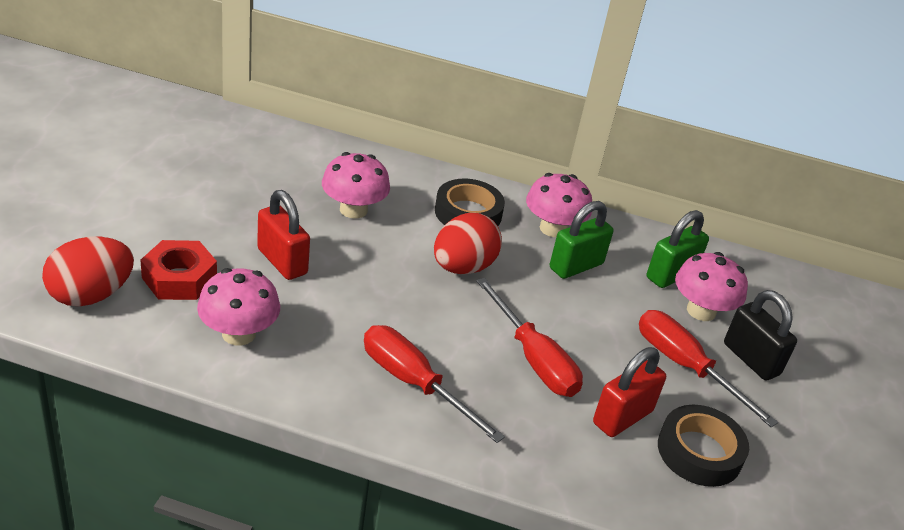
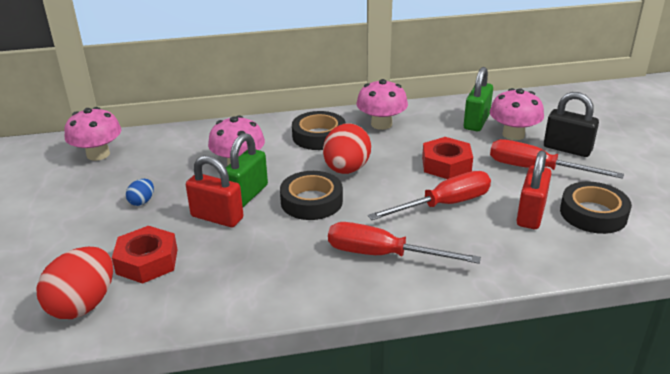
camera: 20 degrees left, 5 degrees down
pink mushroom [197,268,280,346] -> pink mushroom moved to [64,107,121,161]
red screwdriver [476,278,583,397] -> red screwdriver turned 60 degrees counterclockwise [368,171,491,220]
green padlock [550,201,614,279] -> green padlock moved to [226,133,268,207]
none -> blue egg [126,179,154,206]
none -> black tape [280,171,343,220]
none -> red nut [422,137,473,179]

